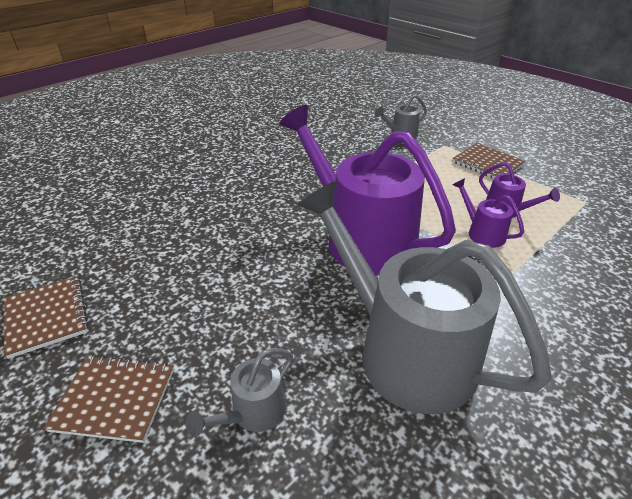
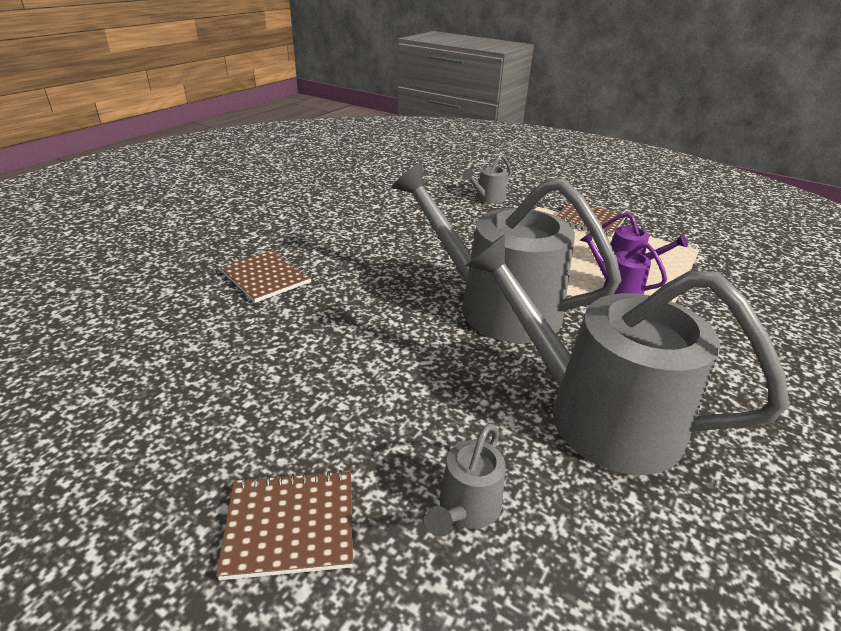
camera: 15 degrees left, 5 degrees down
brown notebook [4,276,88,359] -> brown notebook moved to [220,249,312,303]
purple watering can [279,105,456,275] -> grey watering can [392,162,622,343]

